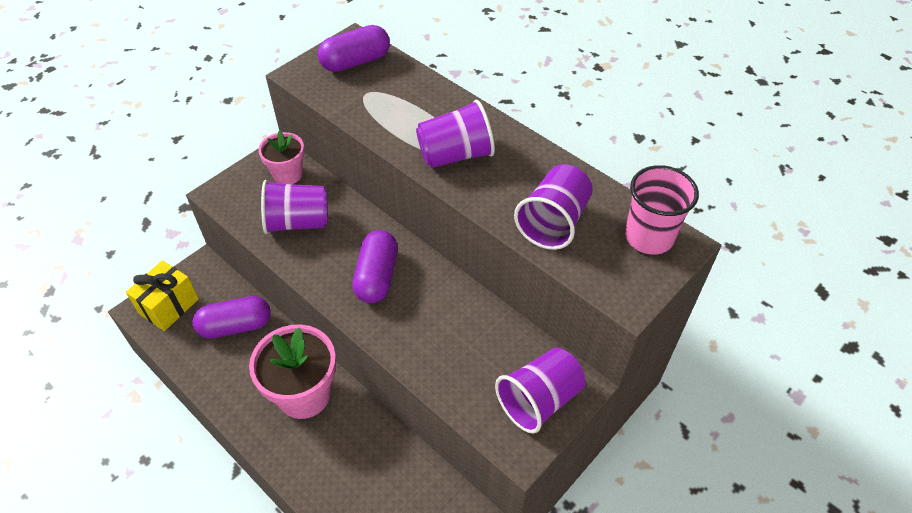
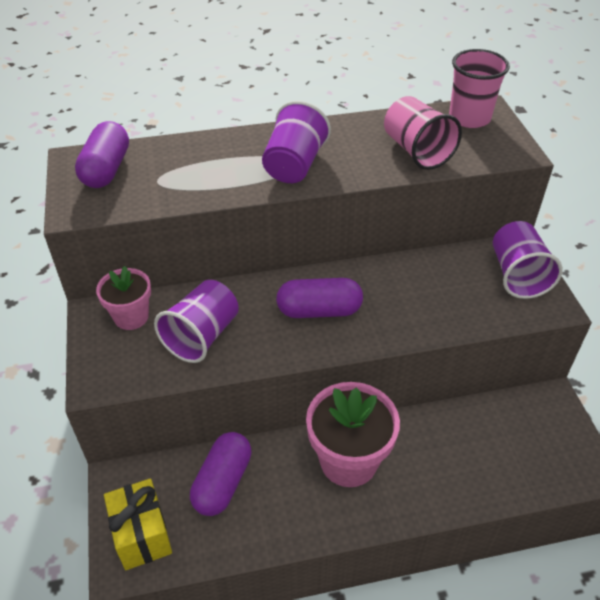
camera: 55 degrees left, 5 degrees down
purple capsule [352,230,398,303] -> purple capsule turned 45 degrees counterclockwise [276,278,363,318]
purple cup [514,164,593,250] -> pink cup [384,96,462,170]

